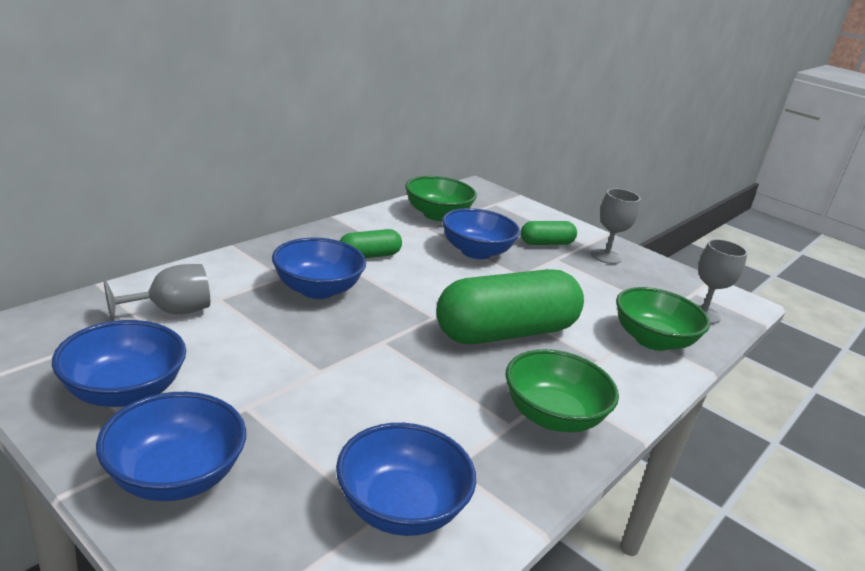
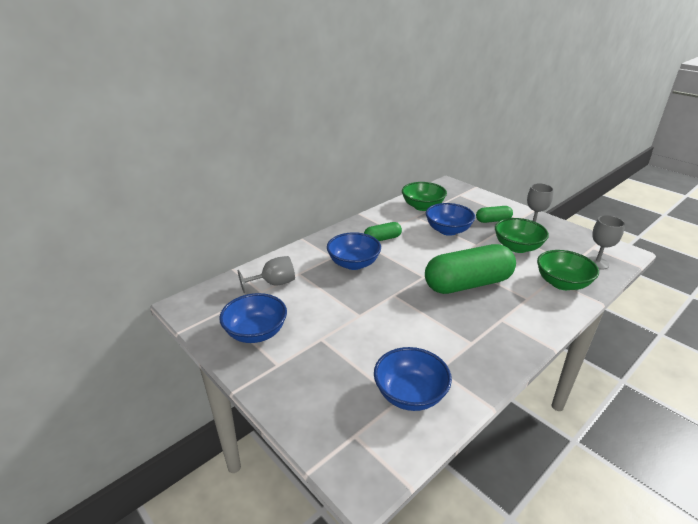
camera: 10 degrees right, 5 degrees up
blue bowl [96,392,246,501] -> none
green bowl [506,349,619,432] -> green bowl moved to [495,218,549,253]

